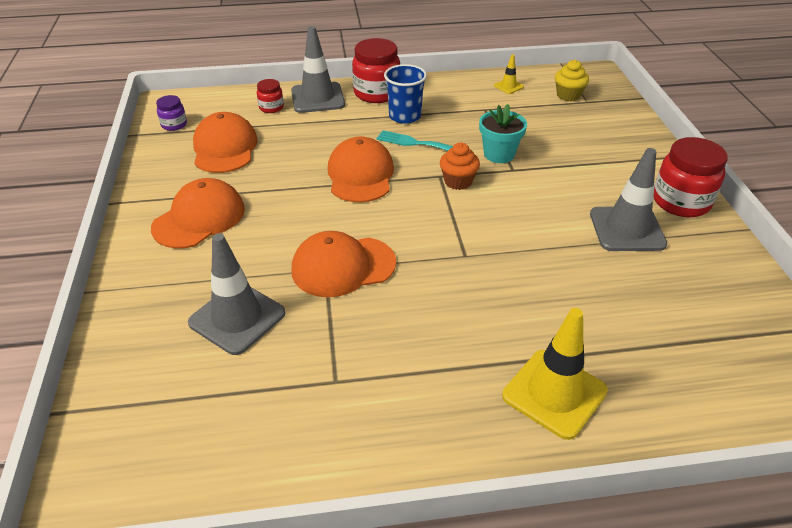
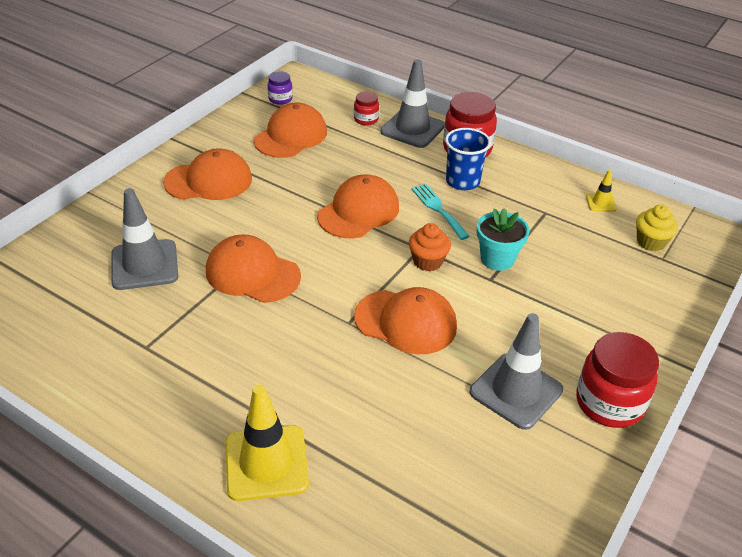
camera: 40 degrees right, 0 degrees up
none -> orange cap [354,287,457,354]

